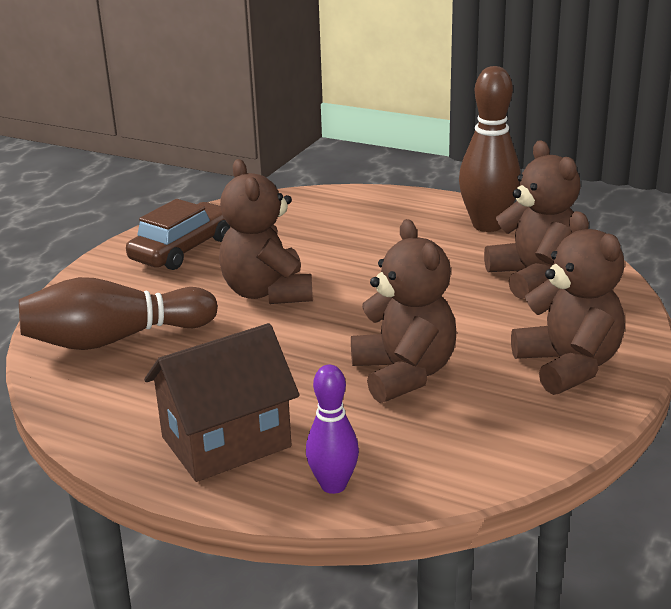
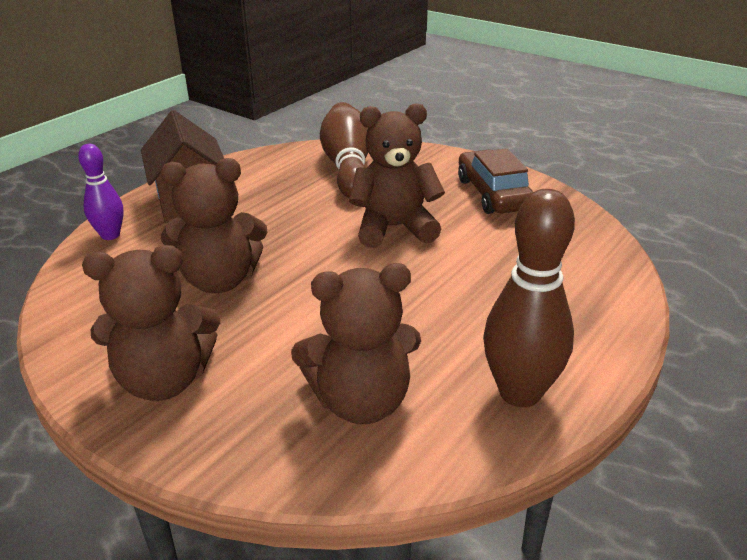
camera: 100 degrees right, 5 degrees up
brown car [126,199,230,270] -> brown car turned 150 degrees counterclockwise [458,148,533,214]

